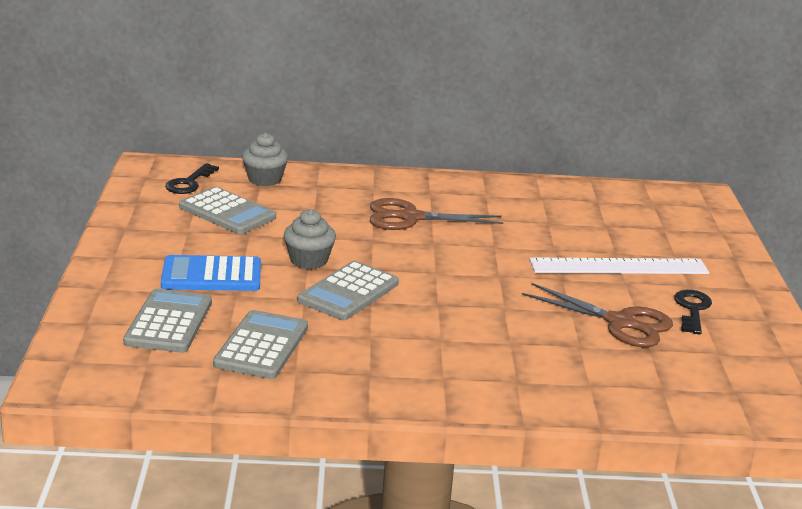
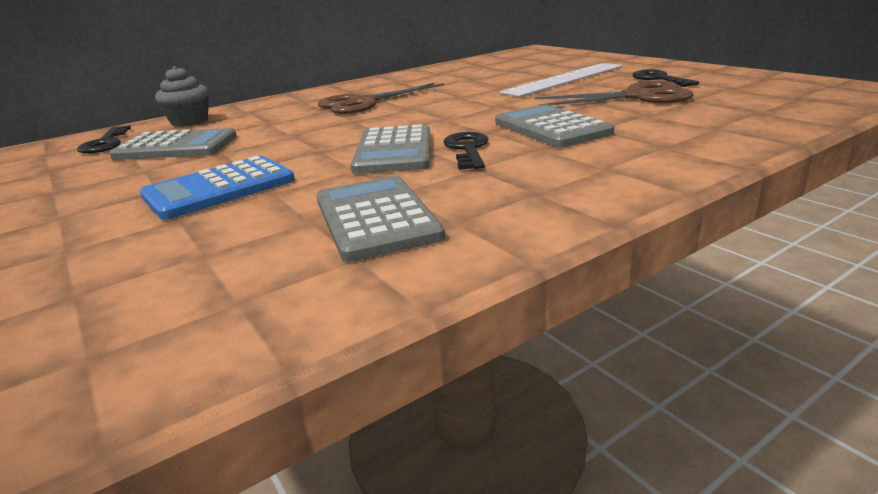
camera: 30 degrees left, 0 degrees up
grey calculator [123,289,212,353] -> grey calculator moved to [495,104,614,148]
grey cupcake [284,209,336,269] -> none
none -> black key [443,132,489,170]

